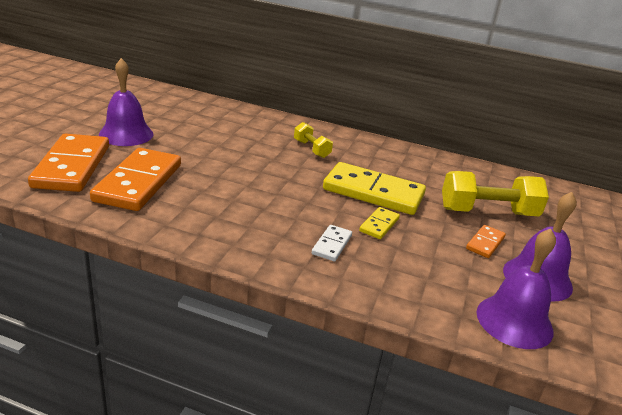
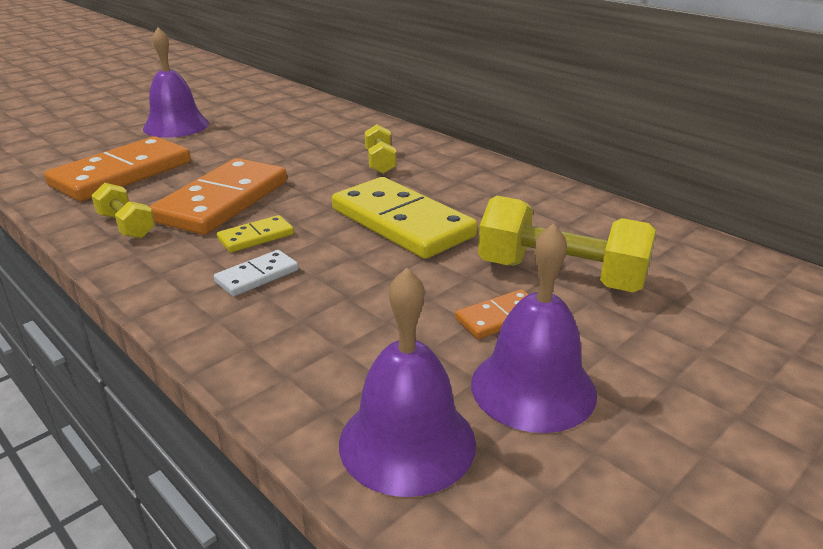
camera: 30 degrees right, 0 degrees up
orange domino [28,133,109,192] -> orange domino moved to [149,158,287,235]
yellow domino [359,207,400,239] -> yellow domino moved to [217,215,294,252]
none -> yellow dumbbell [91,183,155,239]

